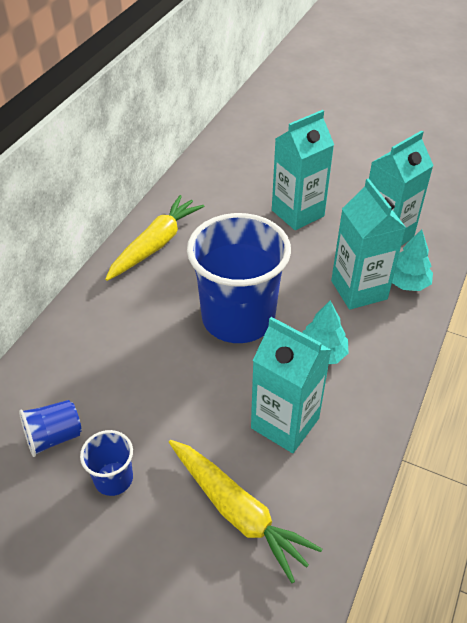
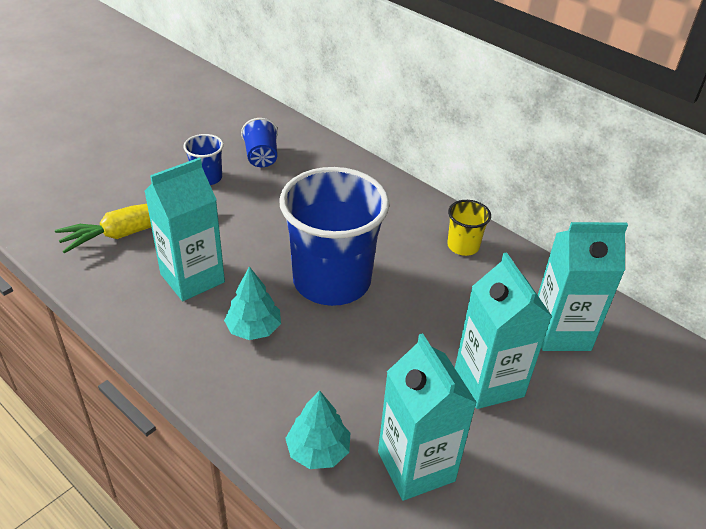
camera: 105 degrees right, 5 degrees down
yellow carrot [105,195,205,281] -> yellow cup [447,200,491,256]
turquoise carton [331,179,406,310] -> turquoise carton moved to [538,222,628,351]

